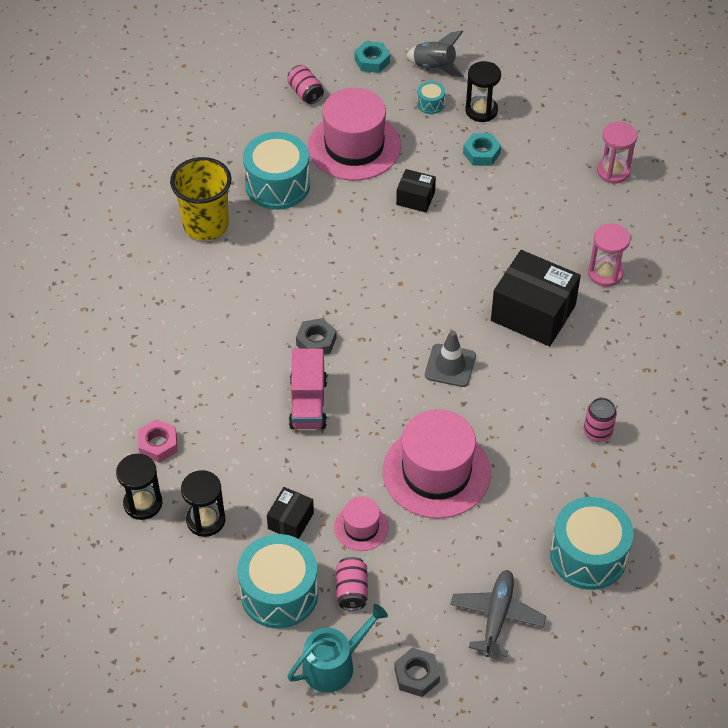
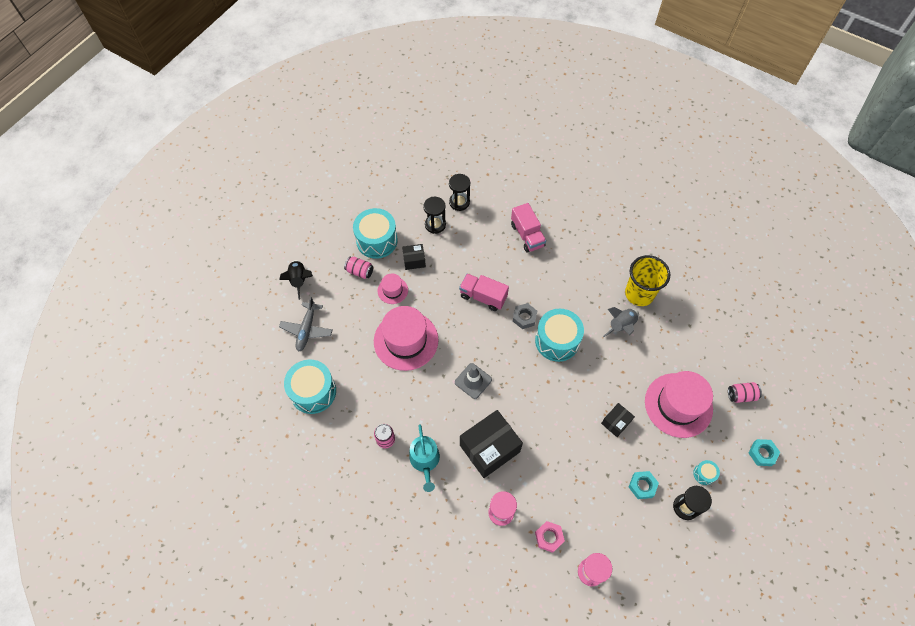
camera: 115 degrees right, 10 degrees up
pink nut [138,419,178,463] -> pink nut moved to [535,521,565,553]
turquoise drum [243,132,310,210] -> turquoise drum moved to [535,309,584,362]
black box [267,487,314,539] -> black box turned 60 degrees counterclockwise [402,244,426,270]
turquoise watering can [287,604,388,693] -> turquoise watering can moved to [410,424,440,492]
grey nut [394,648,440,697] -> black rocket [279,260,313,300]
grey rocket [406,31,464,77] -> grey rocket moved to [603,307,639,337]
grey plane [450,570,546,657] -> grey plane turned 60 degrees clockwise [279,297,333,352]
none -> pink truck [511,203,546,253]

